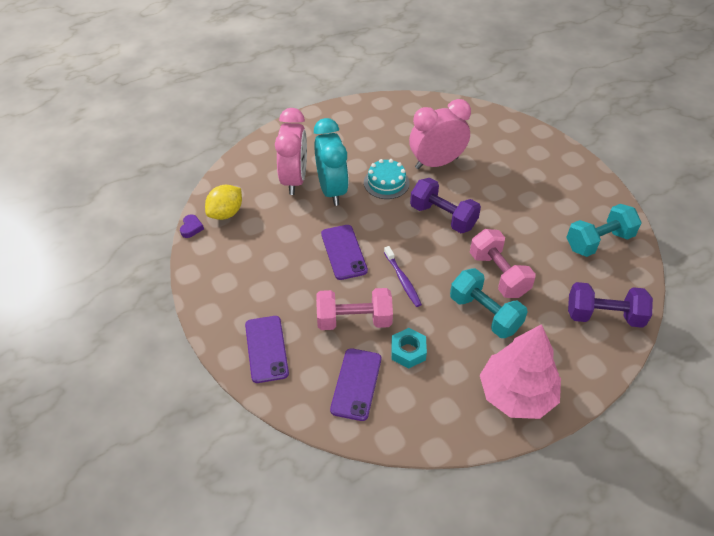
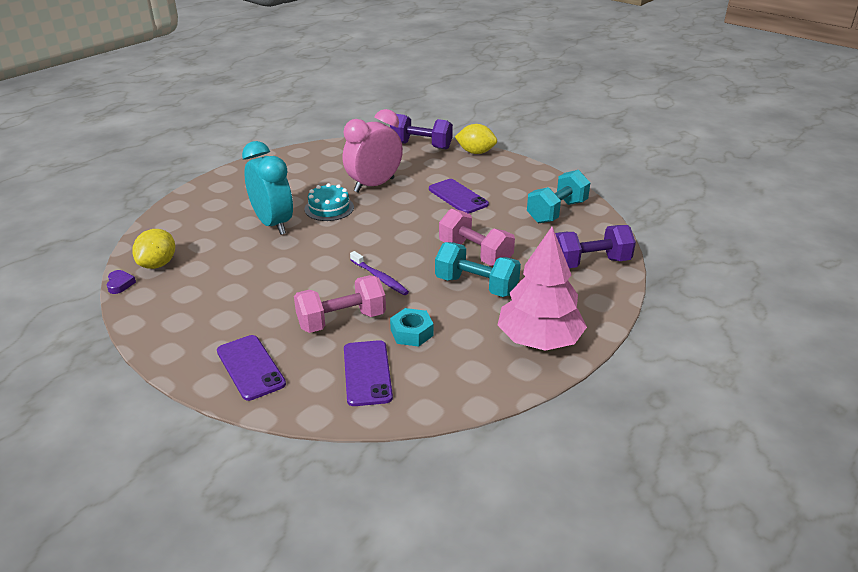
camera: 20 degrees left, 15 degrees down
pink clock [275,108,307,195] -> none
purple phone [321,225,368,280] -> purple phone moved to [429,179,489,214]
purple dumbbell [410,178,481,233] -> purple dumbbell moved to [390,114,453,149]
none -> yellow lemon [455,124,497,154]

